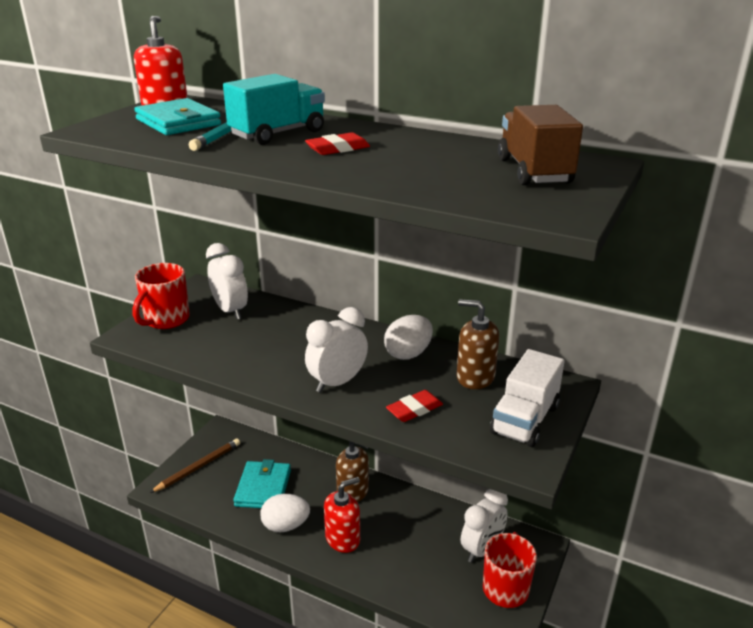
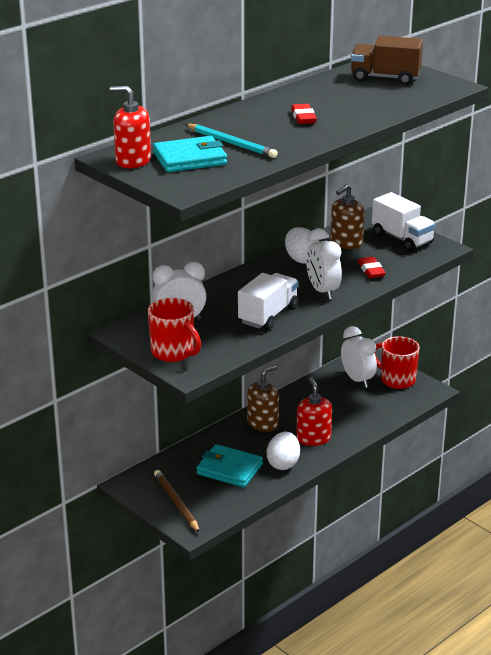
camera: 70 degrees left, 0 degrees up
turquoise truck [223,74,325,145] -> none
none -> white truck [238,273,299,330]

